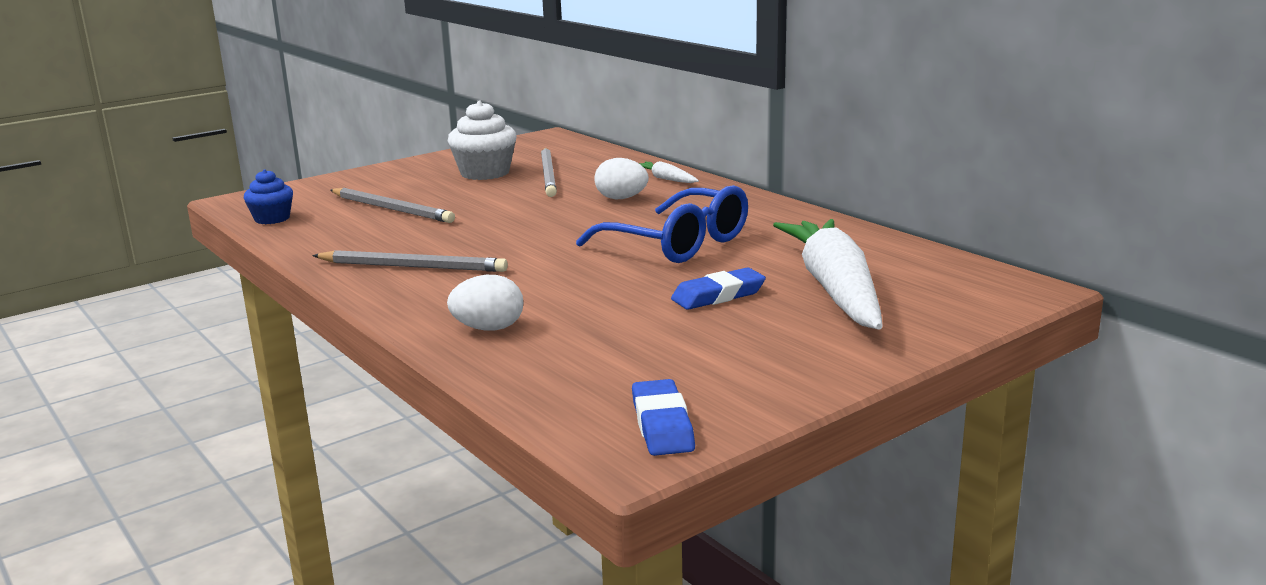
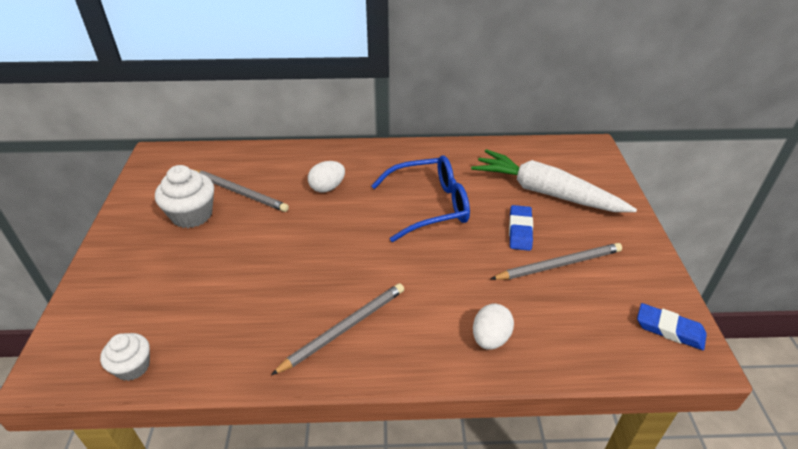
camera: 55 degrees left, 20 degrees up
blue cupcake [244,169,293,224] -> white cupcake [100,333,150,381]
grey pencil [330,188,455,223] -> grey pencil moved to [491,243,622,280]
white carrot [639,161,699,183] -> none

